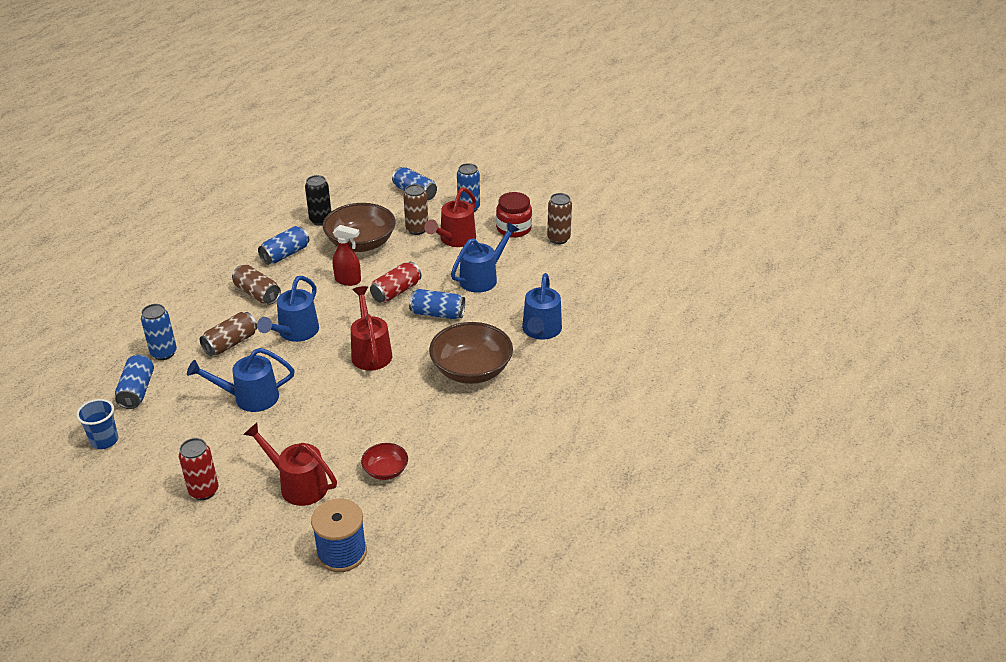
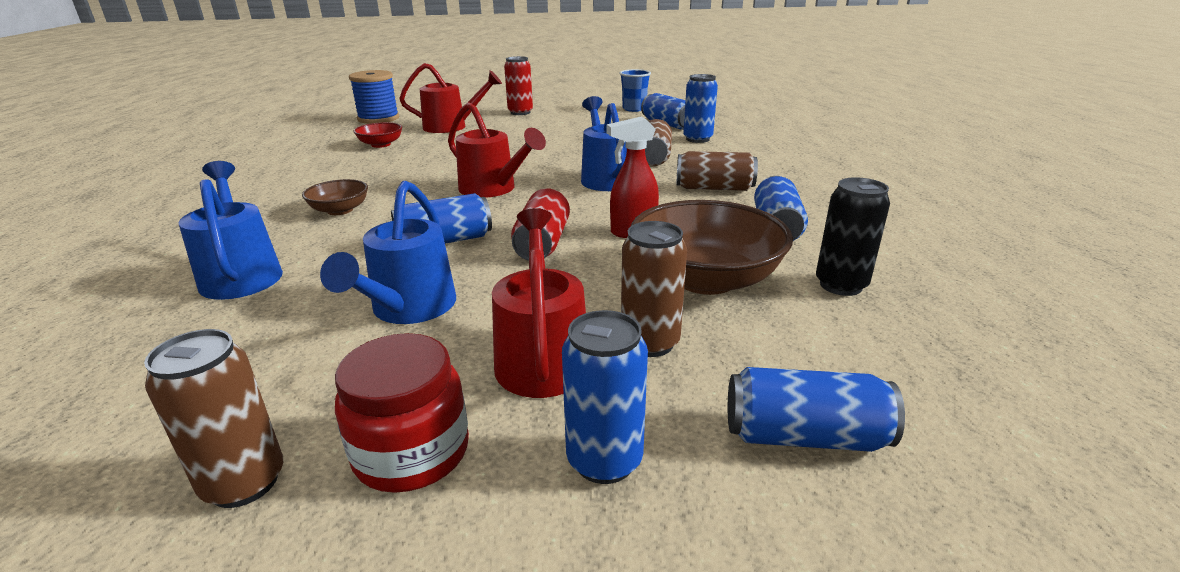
camera: 145 degrees right, 10 degrees down
blue watering can [187,348,295,412] -> none
brown bowl [429,322,513,384] -> brown bowl [302,179,368,215], size x0.51

